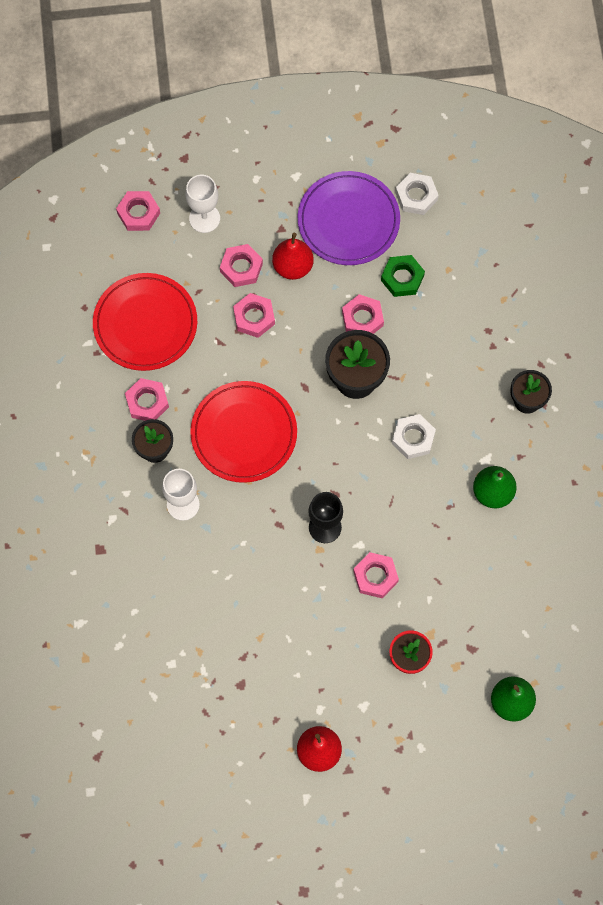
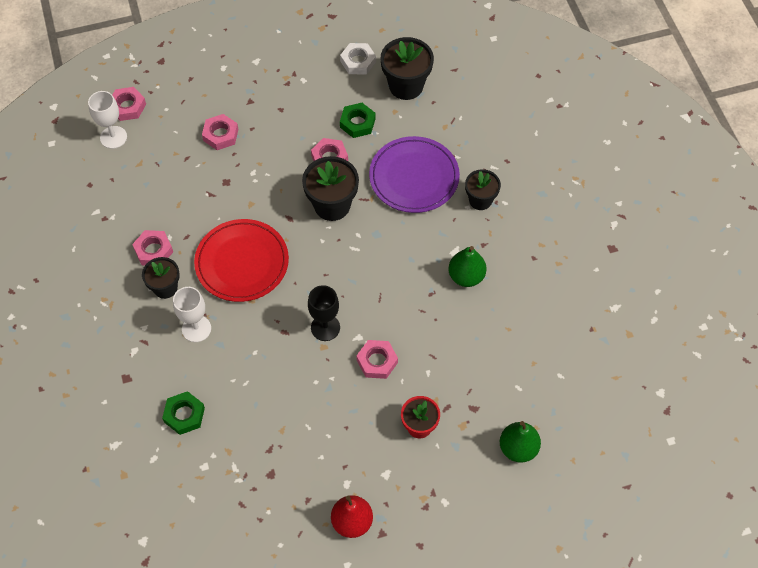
camera: 10 degrees left, 10 degrees down
red plate [93,273,197,371] -> none
white goblet [186,175,220,233] -> white goblet moved to [88,91,127,149]
pink nut [233,293,275,338] -> none
red pear [272,233,314,280] -> none
purple plate [298,171,400,265] -> purple plate moved to [369,136,460,213]
white nut [392,414,436,459] -> none
none -> green nut [162,391,205,435]
none -> black flower pot [380,37,434,100]

